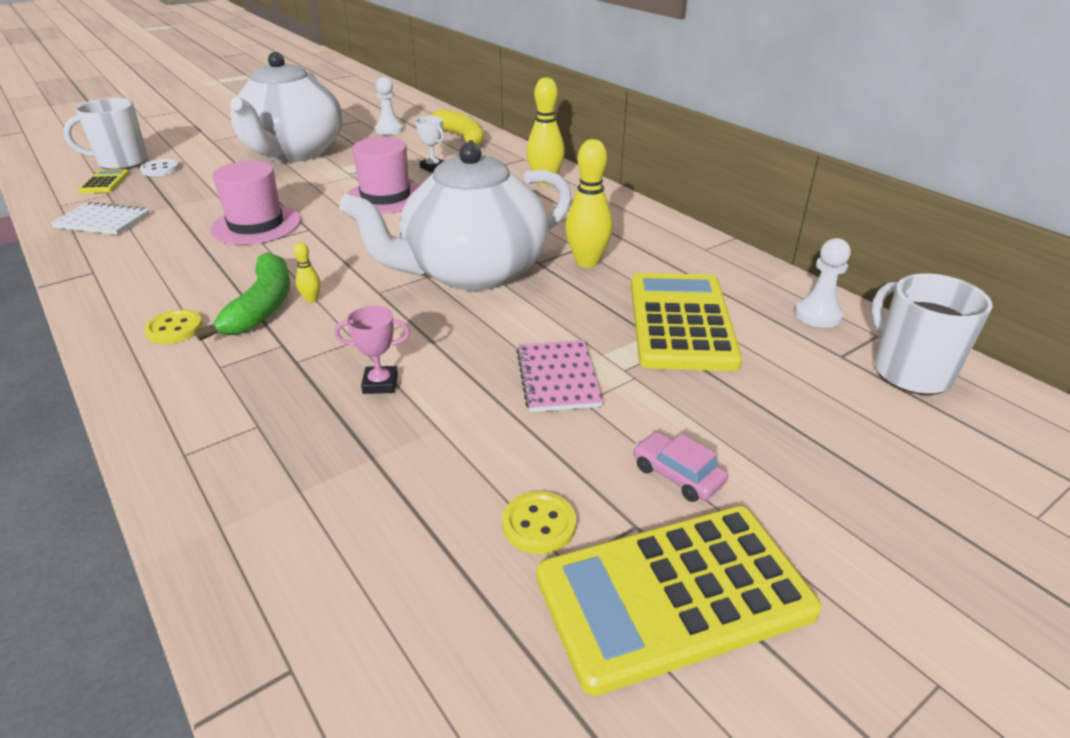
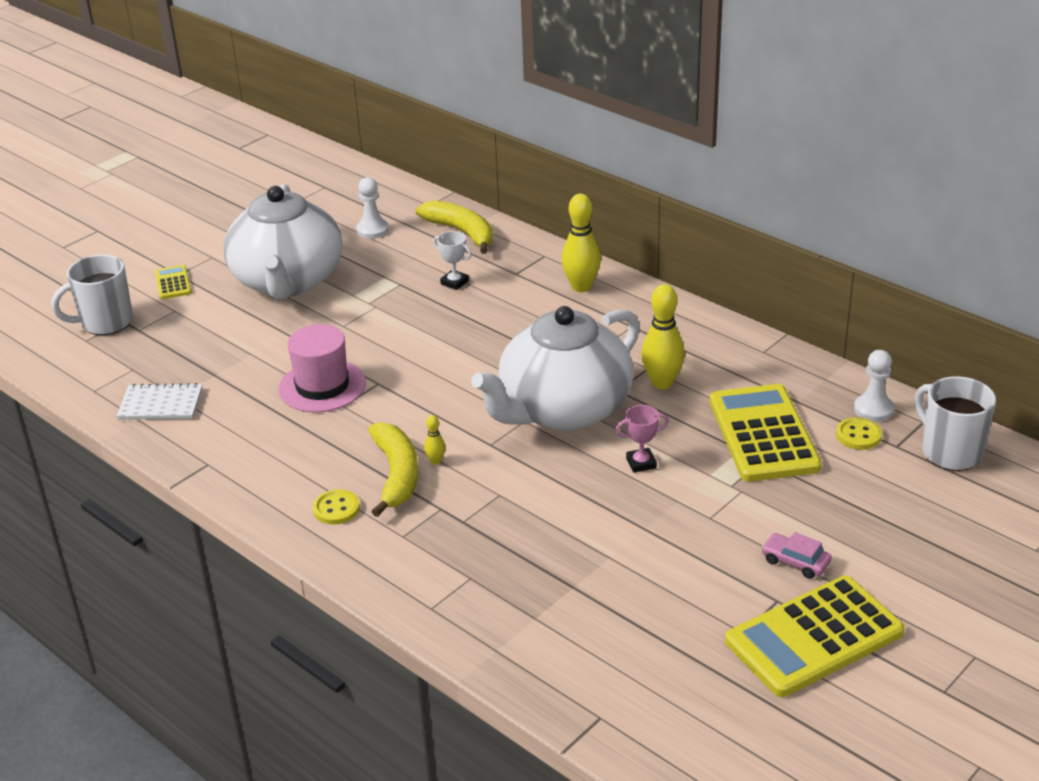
camera: 10 degrees left, 0 degrees up
yellow calculator [79,169,129,193] -> yellow calculator moved to [155,265,191,299]
white button [140,159,180,176] -> none
green banana [195,252,290,341] -> yellow banana [368,422,418,517]
pink trophy [334,306,410,394] -> pink trophy moved to [615,405,669,473]
pink hat [347,137,420,214] -> none
yellow button [502,491,576,554] -> yellow button moved to [836,418,882,450]
pink notebook [516,340,603,412] -> none

